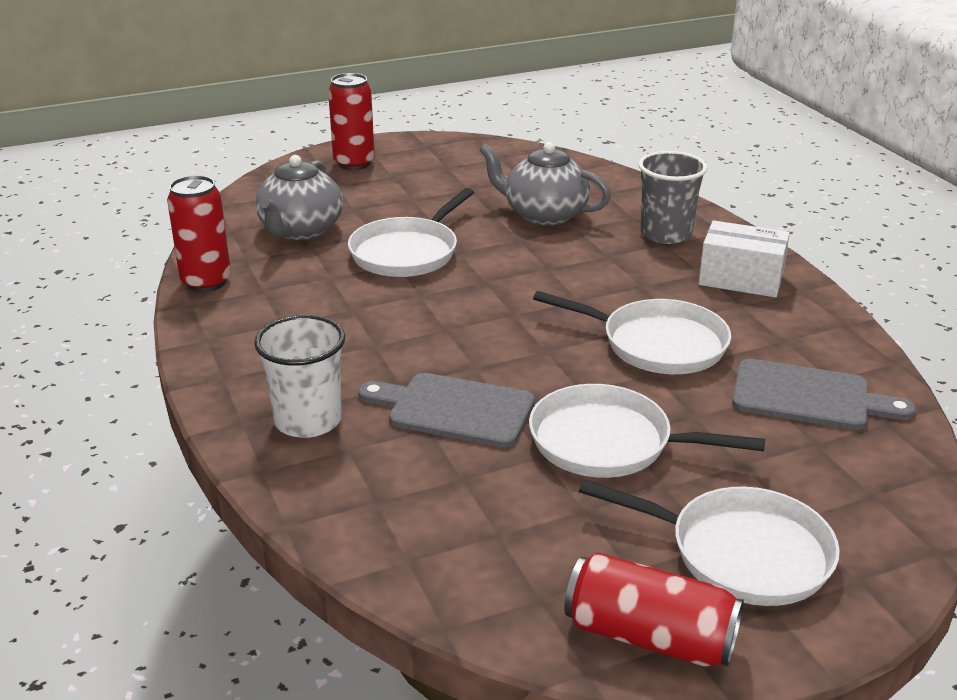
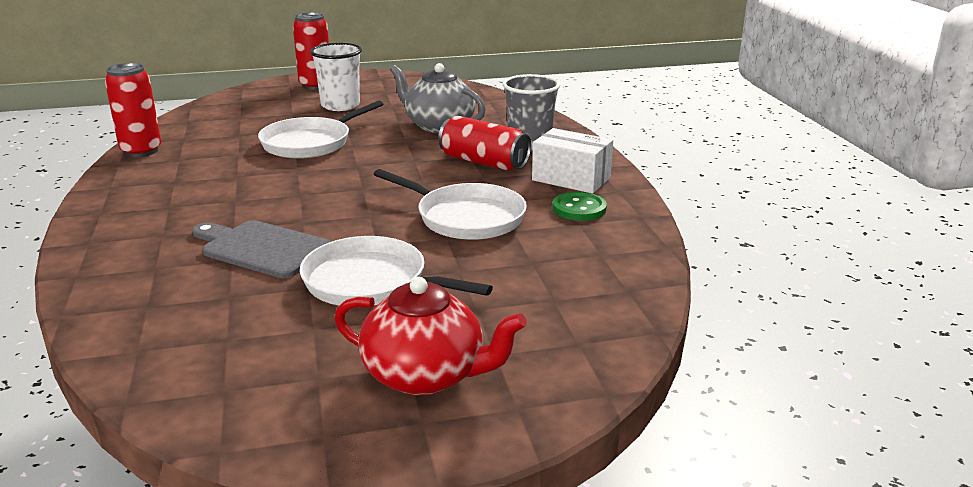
camera: 10 degrees right, 5 degrees down
white cup [254,315,345,438] -> white cup moved to [310,43,362,111]
grey teapot [255,155,343,240] -> none
red can [564,552,744,667] -> red can moved to [438,116,531,171]
white pan [579,479,840,606] -> red teapot [334,277,527,396]
grey cutting board [732,359,916,430] -> none
none -> green button [552,192,607,221]

